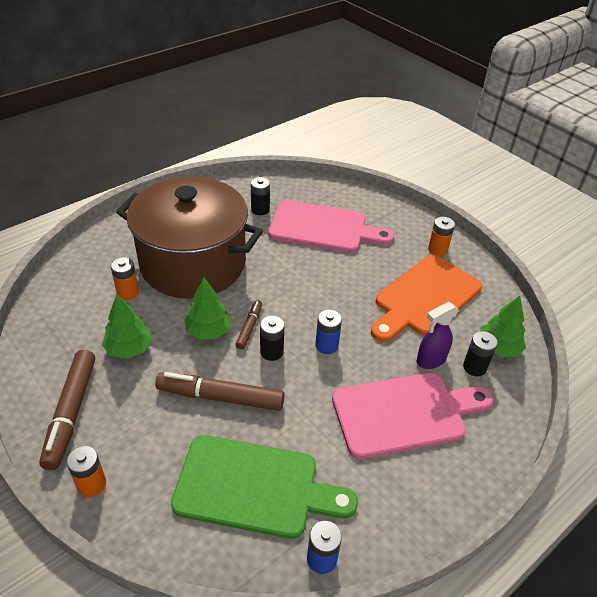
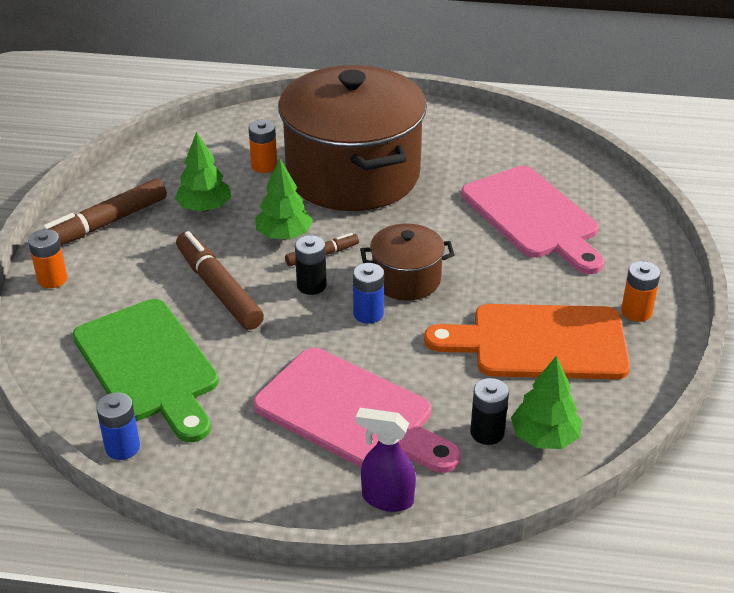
camera: 50 degrees right, 5 degrees down
black battery [251,177,270,215] -> none
purple spray bottle [416,302,459,369] -> purple spray bottle moved to [356,408,416,512]
none -> brown pot [360,224,455,300]

